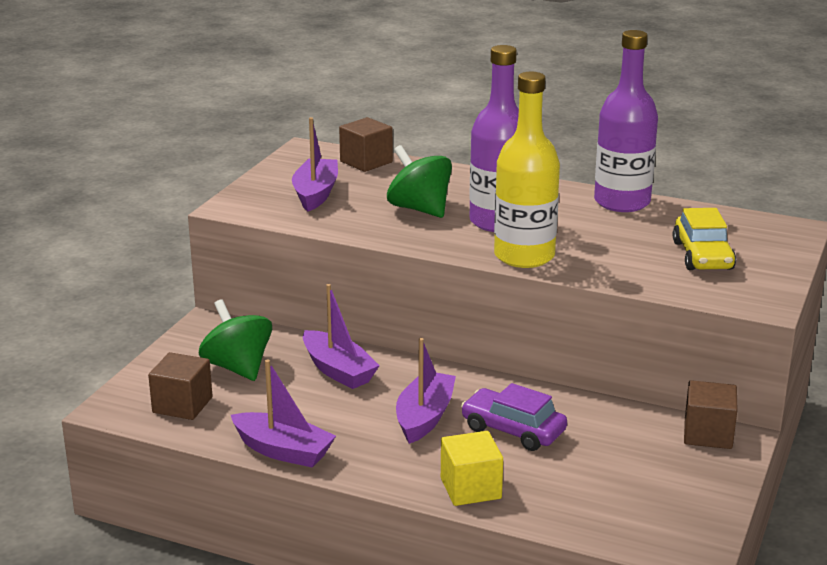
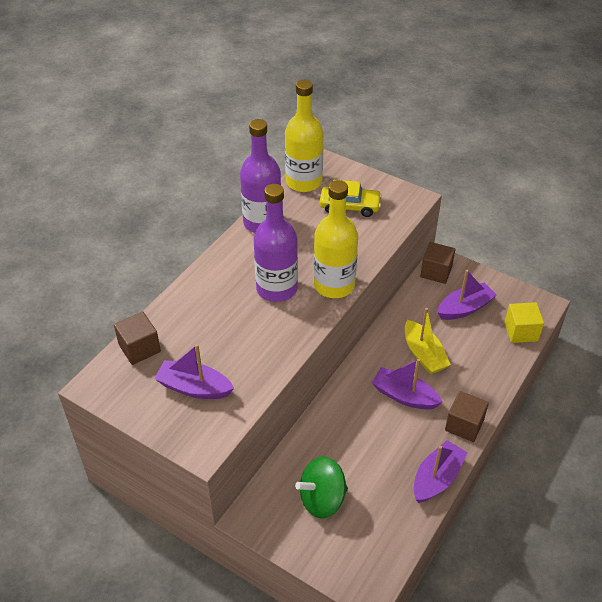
camera: 80 degrees left, 20 degrees up
brown cube [148,352,212,420] -> brown cube moved to [445,391,489,442]
purple boat [303,284,380,389] -> purple boat moved to [437,270,497,320]
green spinning top [387,145,452,218] -> none
yellow cube [441,431,503,506] -> yellow cube moved to [505,302,544,343]
purple car [461,383,567,451] -> yellow boat [405,308,451,374]
none -> yellow bottle [285,80,323,192]

